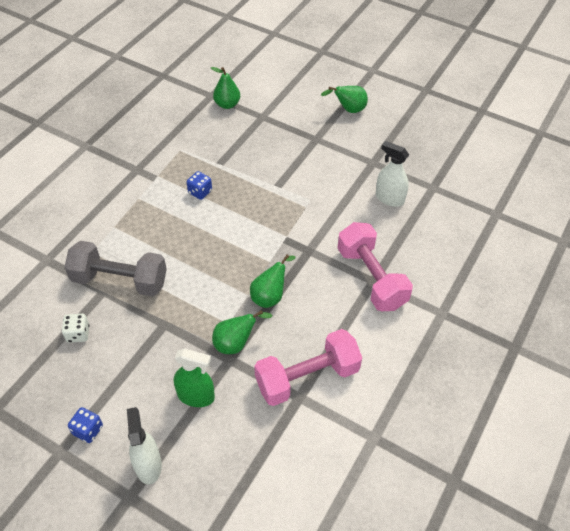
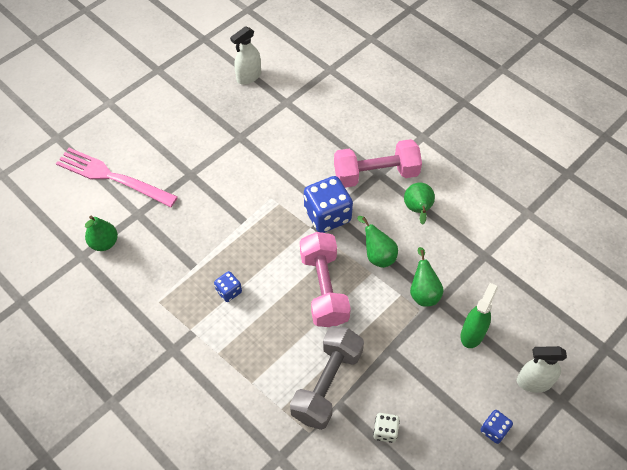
camera: 75 degrees left, 5 degrees up
pink dumbbell [254,329,362,406] -> pink dumbbell moved to [300,232,351,327]
green pear [321,86,368,113] -> green pear moved to [404,183,435,225]
white spray bottle [376,141,409,207] -> white spray bottle moved to [230,26,261,85]
none -> pink fork [56,148,178,207]
none -> blue dice [304,176,353,233]

